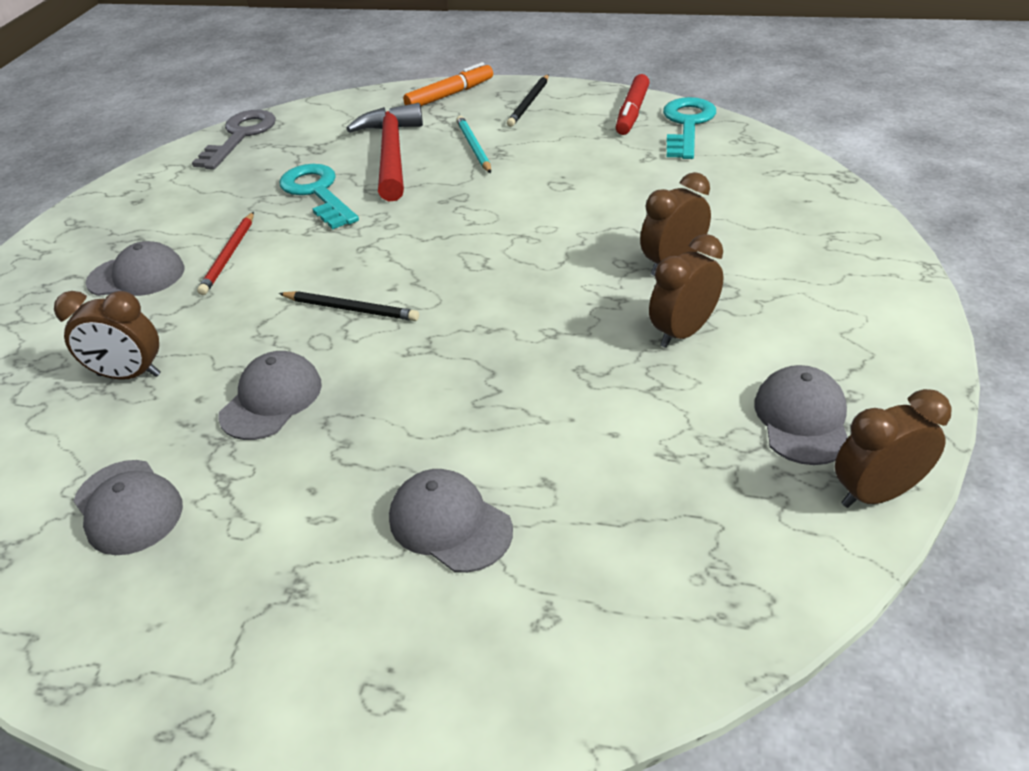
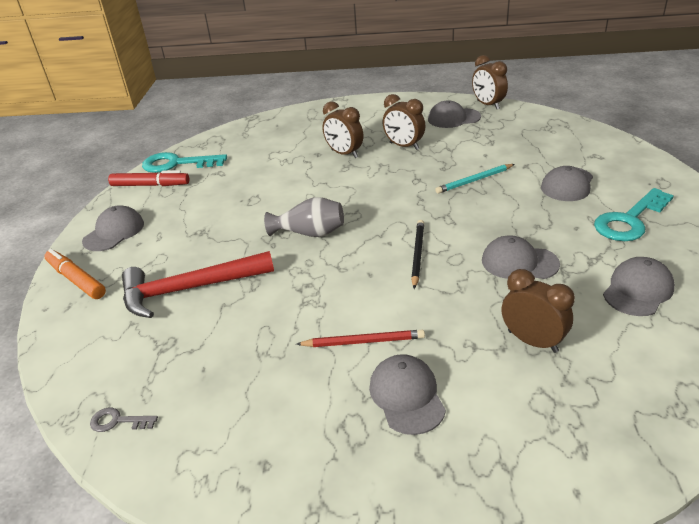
camera: 100 degrees left, 5 degrees down
brown clock [54,291,161,380] -> brown clock turned 45 degrees counterclockwise [502,269,575,353]
grey key [192,110,276,170] -> grey key [90,408,158,432], size x0.48
turquoise key [279,164,359,229] -> turquoise key moved to [594,188,674,241]
turquoise pencil [456,116,491,173] -> turquoise pencil moved to [435,164,515,194]
black pencil [507,74,549,127] -> grey cap [82,205,144,251]
none -> grey vase [264,197,344,237]

